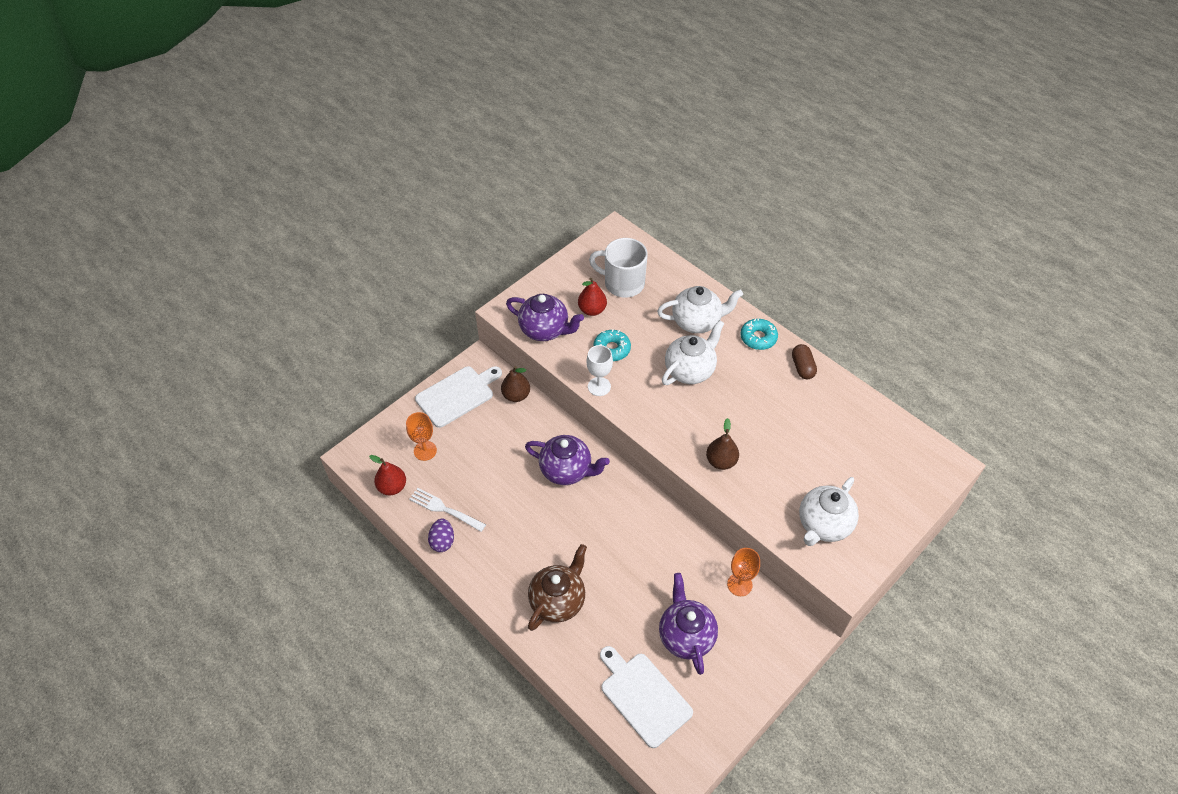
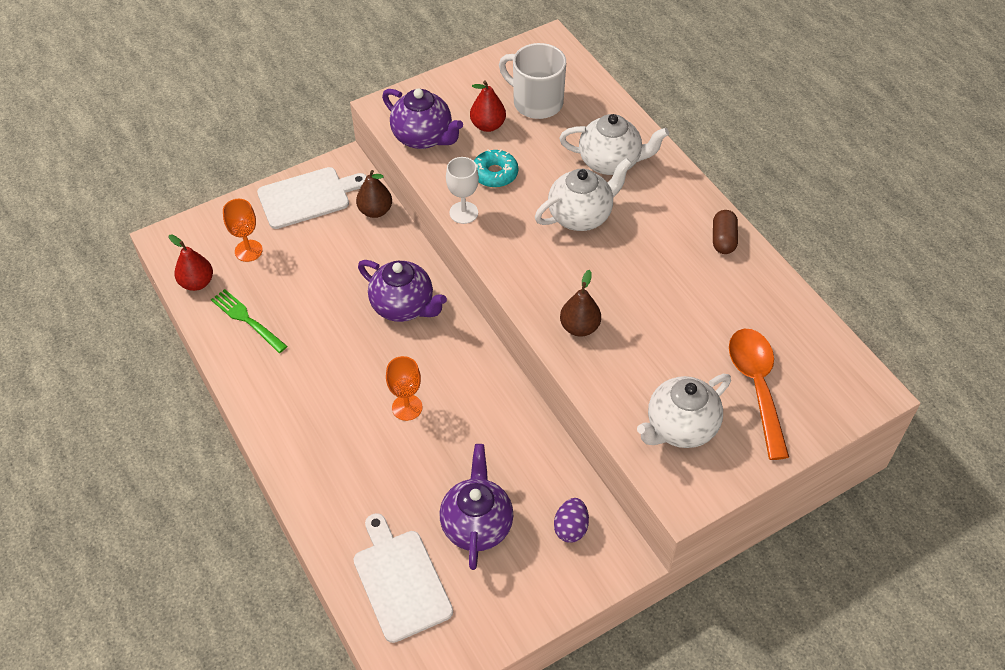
camera: 15 degrees right, 0 degrees up
white fork [409,488,486,532] -> green fork [211,289,287,353]
purple egg [428,519,454,552] -> purple egg moved to [554,498,589,543]
brown teapot [528,544,587,631] -> none
orange goblet [727,548,760,596] -> orange goblet moved to [386,356,422,421]
turquoise donut [740,318,778,350] -> none
none -> orange spoon [729,329,789,460]

